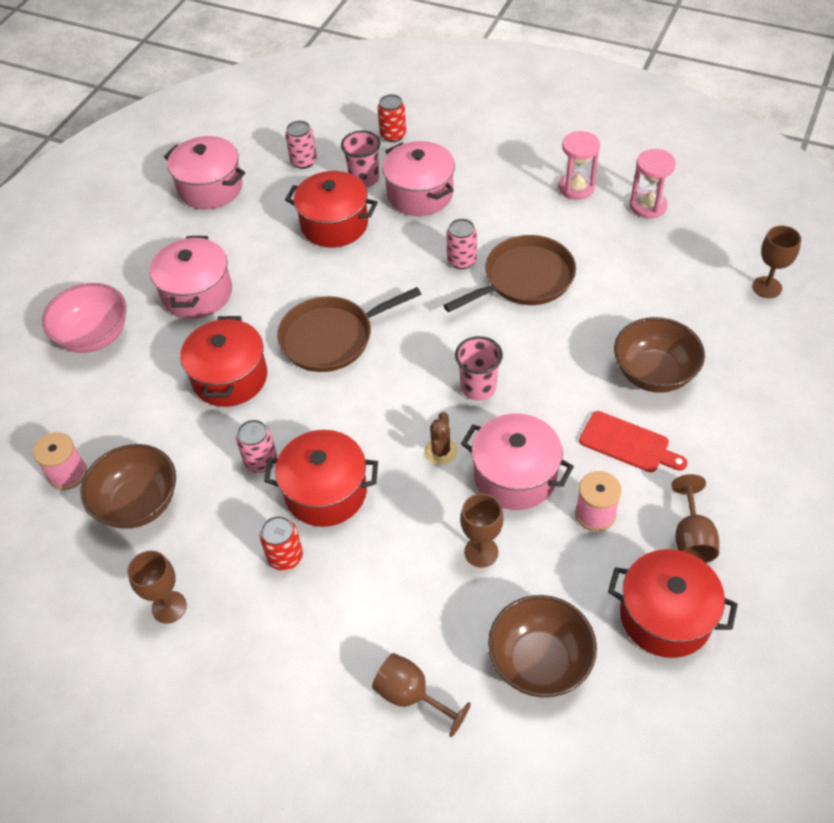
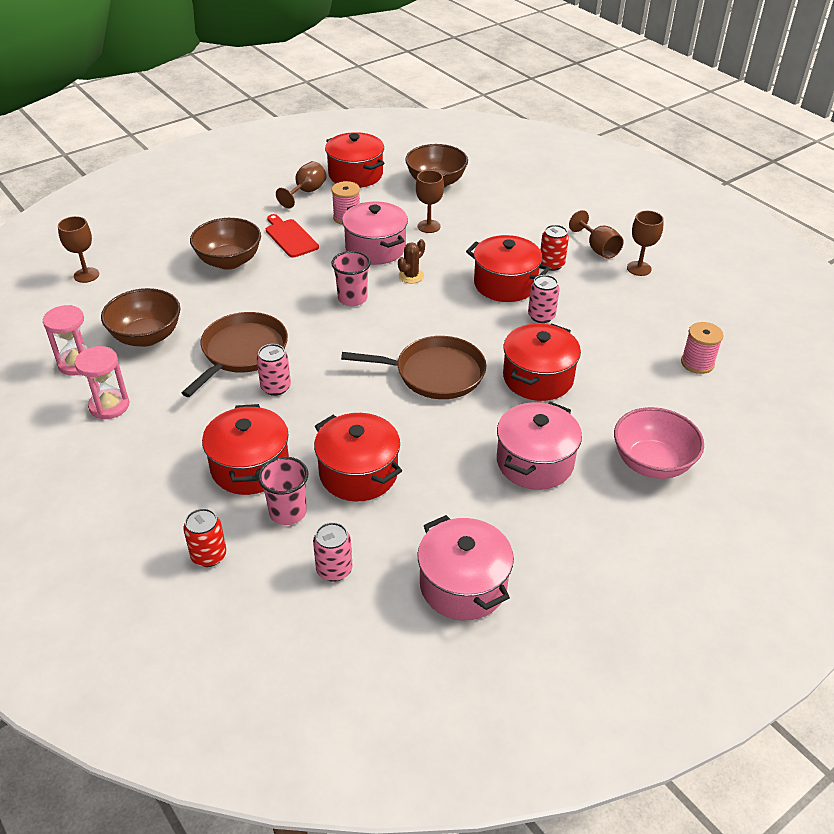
camera: 155 degrees left, 10 degrees down
brown bowl [81,444,176,529] -> brown bowl moved to [101,288,180,347]
brown goblet [372,653,471,737] -> brown goblet moved to [569,210,624,259]
pink pot [382,141,455,216] -> red pot [202,404,289,495]
brown pan [443,235,576,312] -> brown pan turned 120 degrees clockwise [182,312,288,397]

